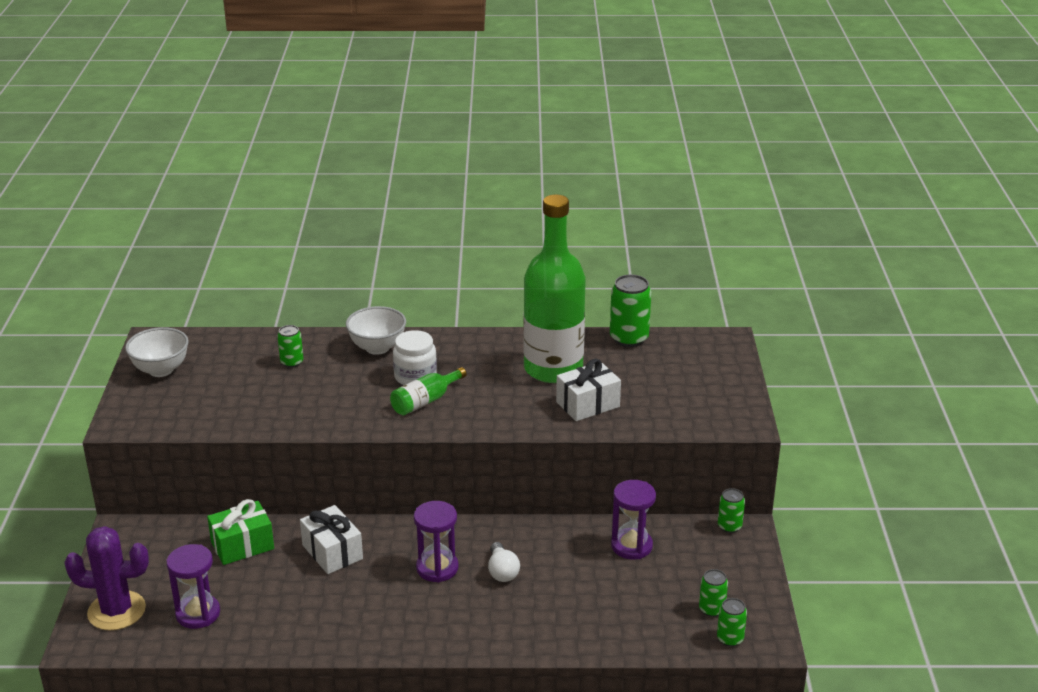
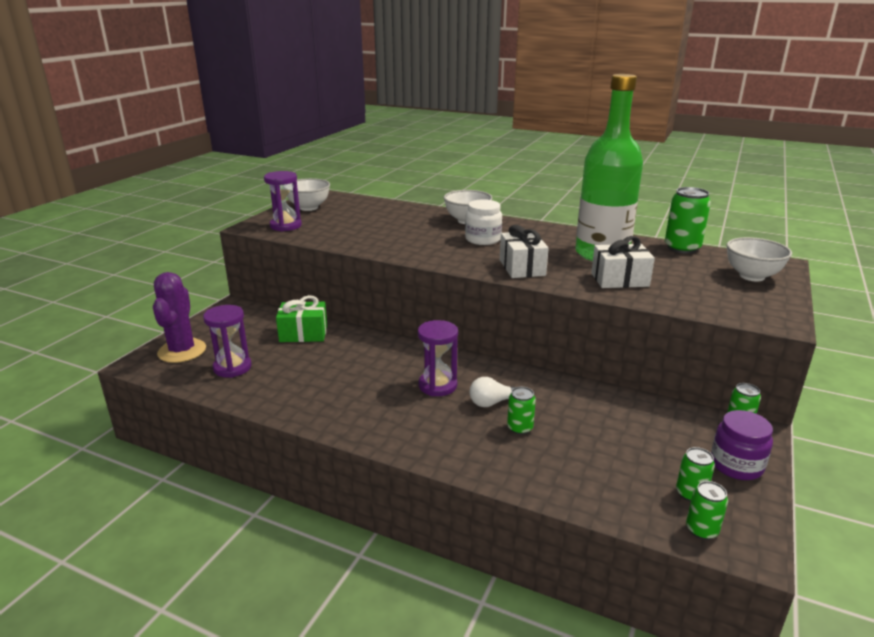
camera: 25 degrees right, 5 degrees down
purple cactus [64,526,149,630] -> purple cactus turned 60 degrees clockwise [153,272,206,363]
green can [277,325,304,368] -> green can moved to [507,387,536,435]
white gift [300,505,363,574] -> white gift moved to [500,225,549,278]
green bottle [390,367,467,415] -> none
white light bulb [488,542,520,582] -> white light bulb turned 60 degrees clockwise [470,377,516,407]
purple hourglass [611,480,656,559] -> purple hourglass moved to [264,171,302,232]
none -> purple jar [711,410,773,480]
none -> white bowl [726,237,792,281]

